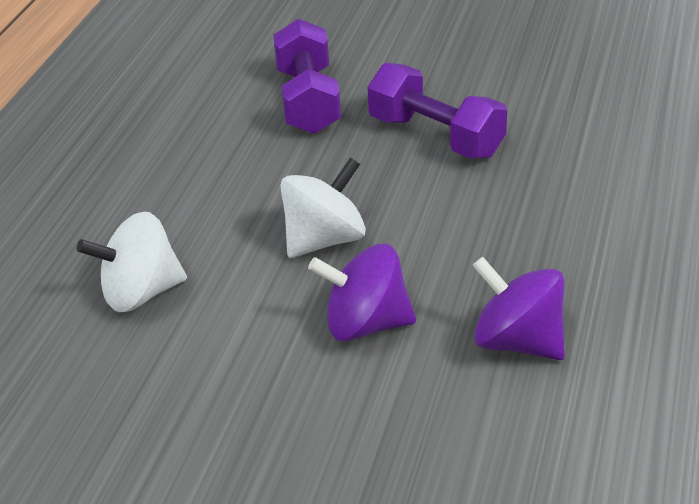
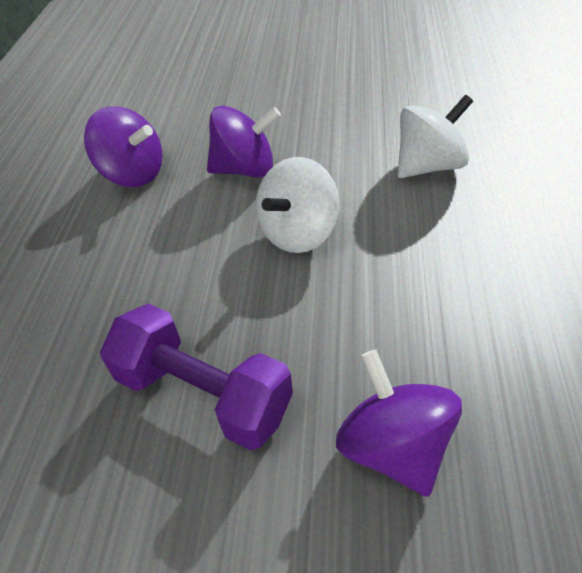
camera: 170 degrees right, 10 degrees up
purple dumbbell [273,19,341,134] -> purple spinning top [336,350,462,497]

